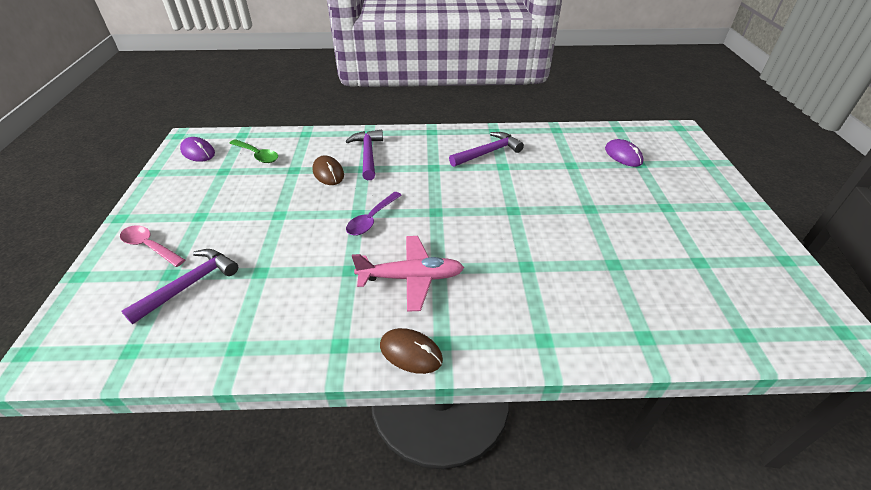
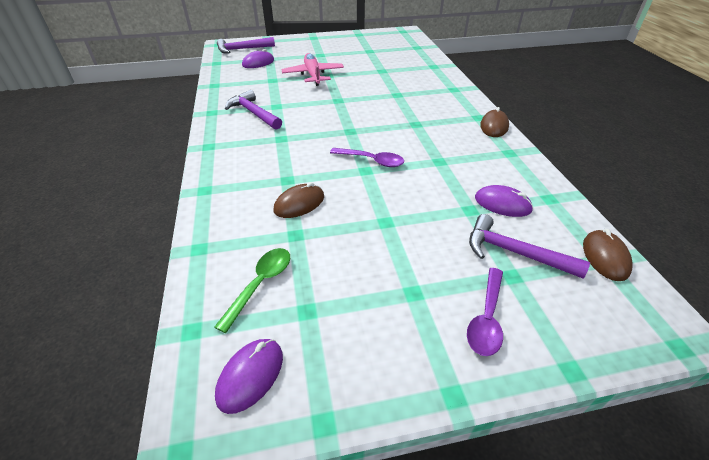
camera: 100 degrees left, 0 degrees up
pink spoon [120,225,185,267] -> purple spoon [467,268,503,356]
purple hammer [346,129,383,180] -> purple hammer moved to [217,37,275,53]
pink plane [352,236,464,312] -> pink plane moved to [281,53,344,86]
none -> purple mouse [475,185,533,217]
none -> brown mouse [583,229,633,281]

